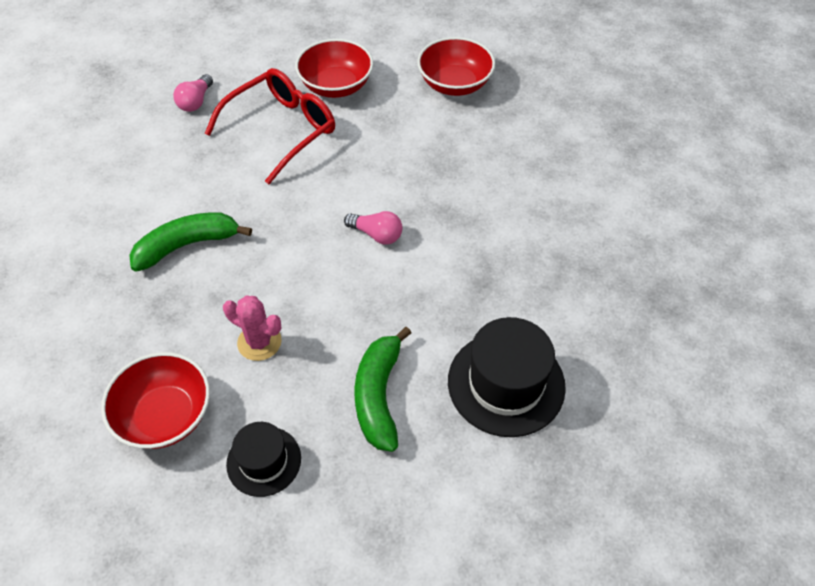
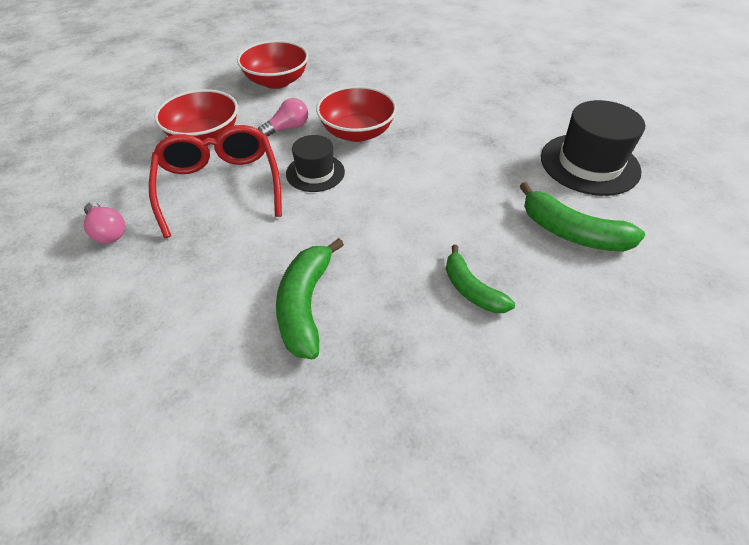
camera: 60 degrees left, 5 degrees down
red bowl [101,352,210,449] -> red bowl moved to [316,86,397,142]
pink cactus [223,295,282,361] -> green banana [446,245,515,313]
black hat [226,422,301,497] -> black hat moved to [286,135,345,192]
pink light bulb [344,211,403,245] -> pink light bulb moved to [258,98,308,136]

